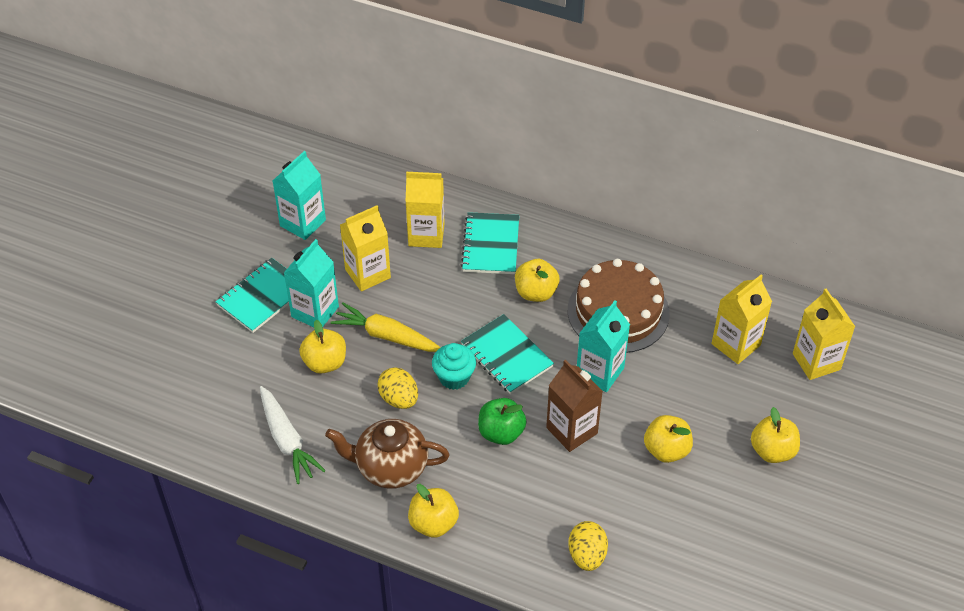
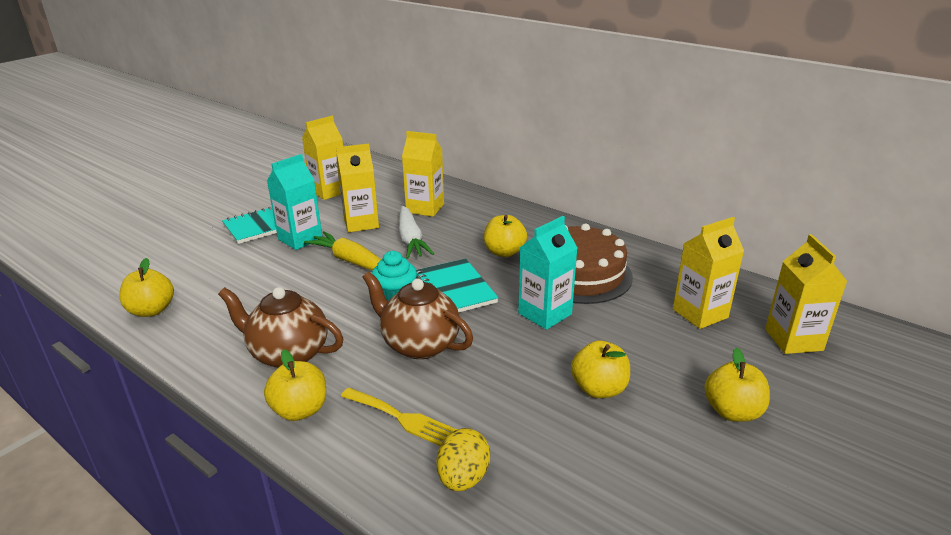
camera: 15 degrees right, 20 degrees down
white carrot [260,386,326,484] -> white carrot moved to [399,206,434,259]
turquoise carton [273,151,326,240] -> yellow carton [302,116,343,200]
yellow apple [299,320,346,374] -> yellow apple moved to [119,258,174,317]
yellow egg [377,367,418,409] -> none
turquoise notebook [461,212,519,274] -> none
green apple [478,398,526,445] -> brown teapot [362,272,473,359]
brown carton [546,360,603,452] -> none
none -> yellow fork [341,388,457,446]

